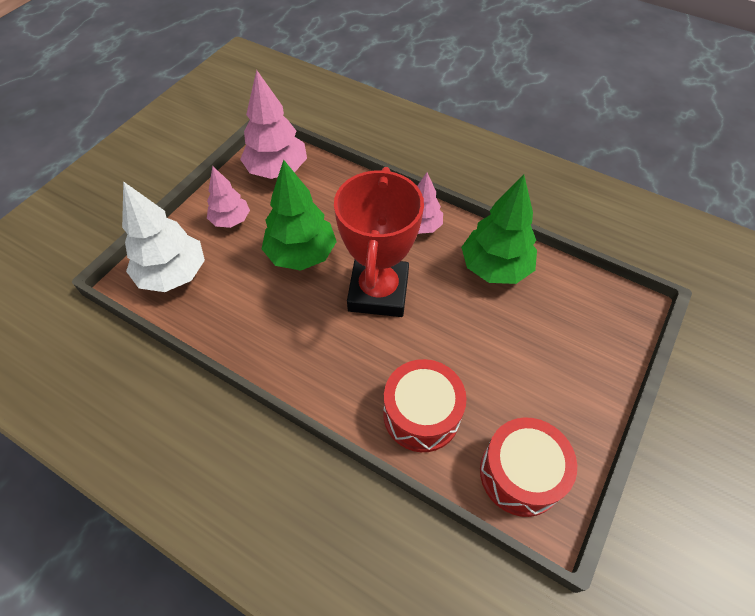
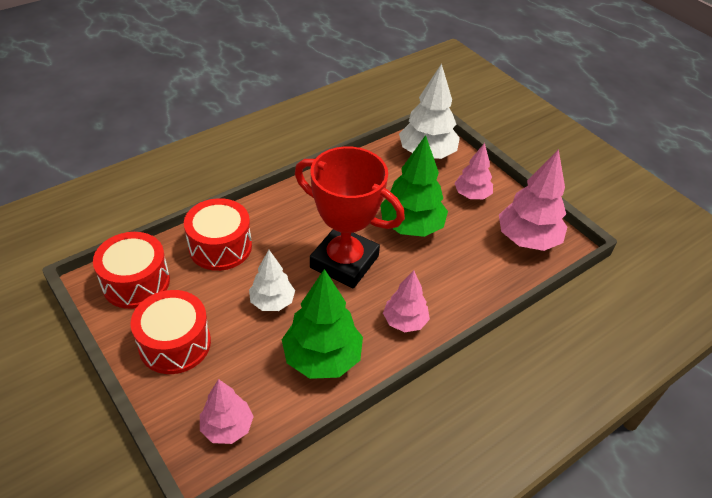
camera: 110 degrees right, 10 degrees down
none -> red drum [130,290,211,374]
none -> pink tree [200,379,254,444]
none -> white tree [249,250,295,311]

